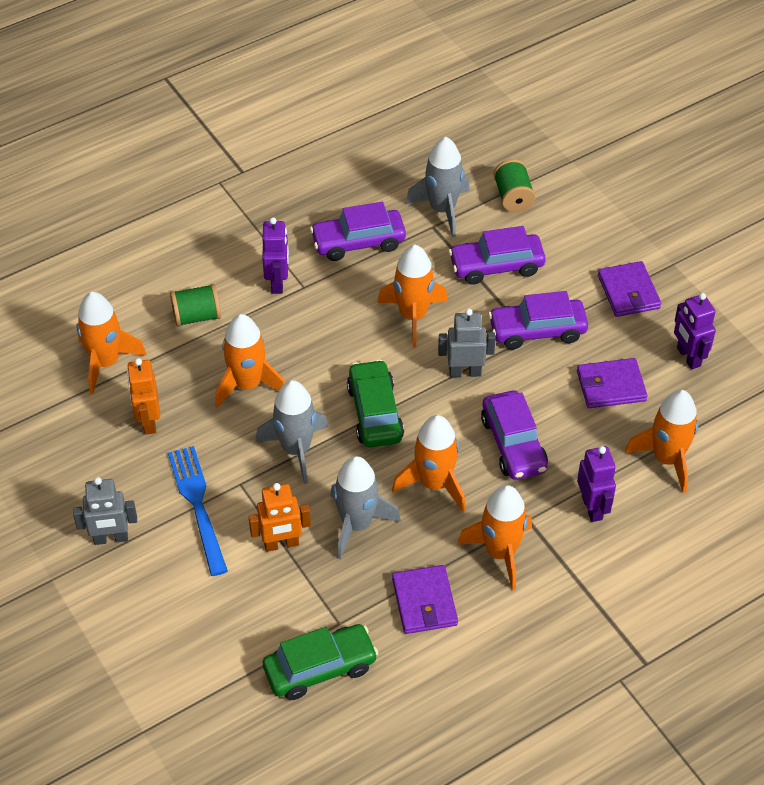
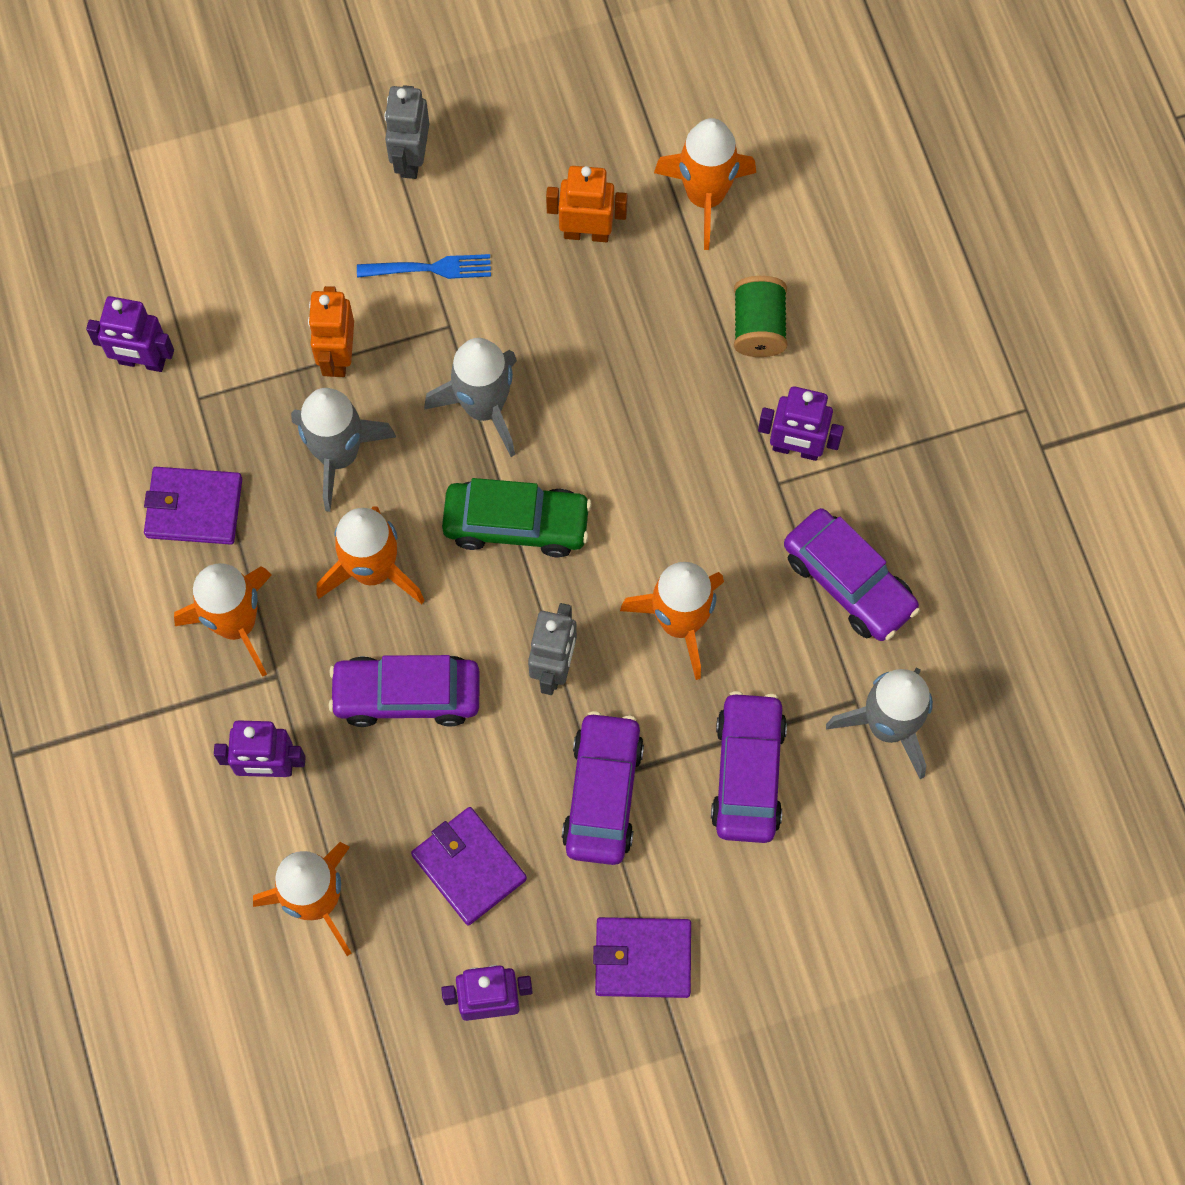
camera: 105 degrees right, 20 degrees up
blue fork [168,446,228,576] -> blue fork [357,254,491,279], size x0.63
orange rocket [215,314,285,408] -> none
green car [263,624,378,700] -> purple robot [86,296,174,372]
purple car [310,202,406,261] -> purple car turned 135 degrees clockwise [784,508,920,641]
green spool [493,159,536,212] -> none
purple wallet [577,358,648,408] -> purple wallet turned 45 degrees counterclockwise [411,807,527,925]

